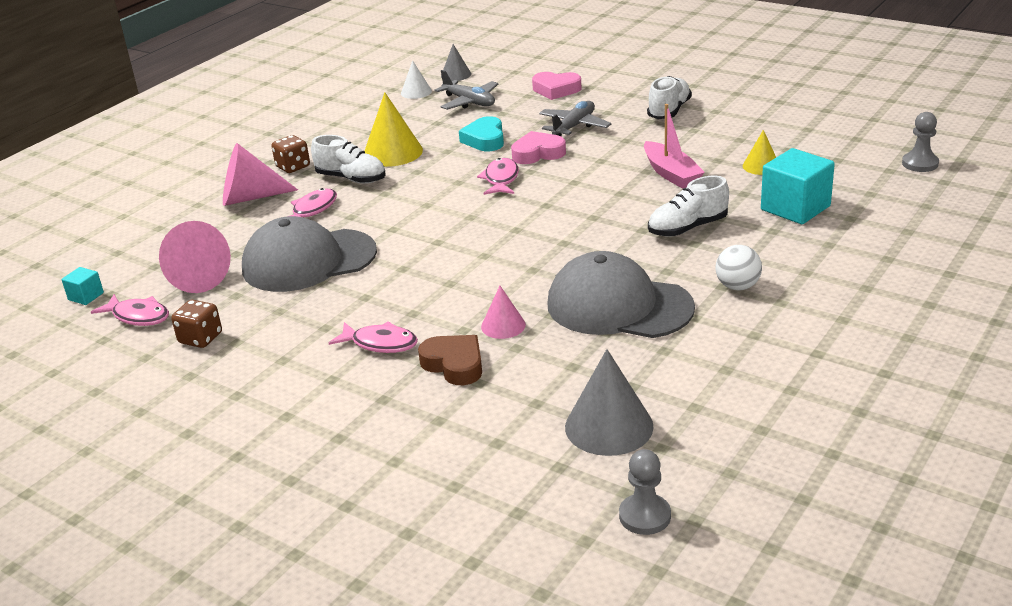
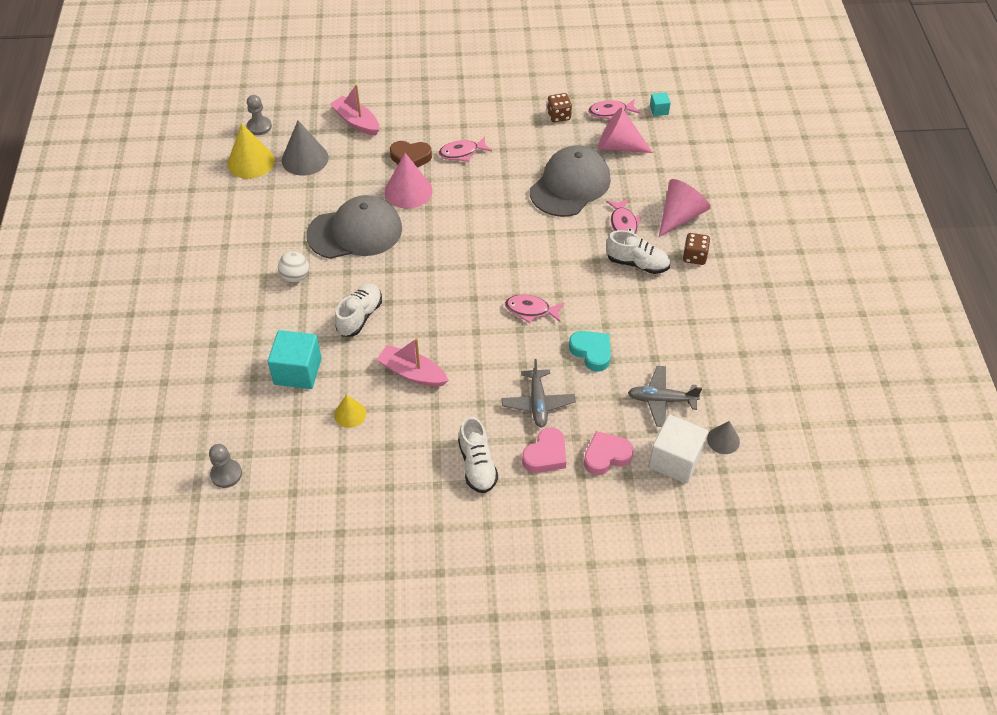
camera: 140 degrees right, 20 degrees up
white shoe [311,135,386,184] -> white shoe turned 150 degrees counterclockwise [606,230,670,274]
yellow cone [365,92,423,167] -> yellow cone moved to [227,123,275,179]
white cone [401,60,432,99] -> none
pink fish [477,158,519,195] -> pink fish turned 135 degrees clockwise [505,295,564,323]
pink cone [481,286,526,339] -> pink cone [385,153,432,209], size x1.74
pink heart [511,131,566,164] -> pink heart moved to [522,427,566,473]
none -> pink boat [330,84,379,136]
none -> white cube [648,415,708,484]

